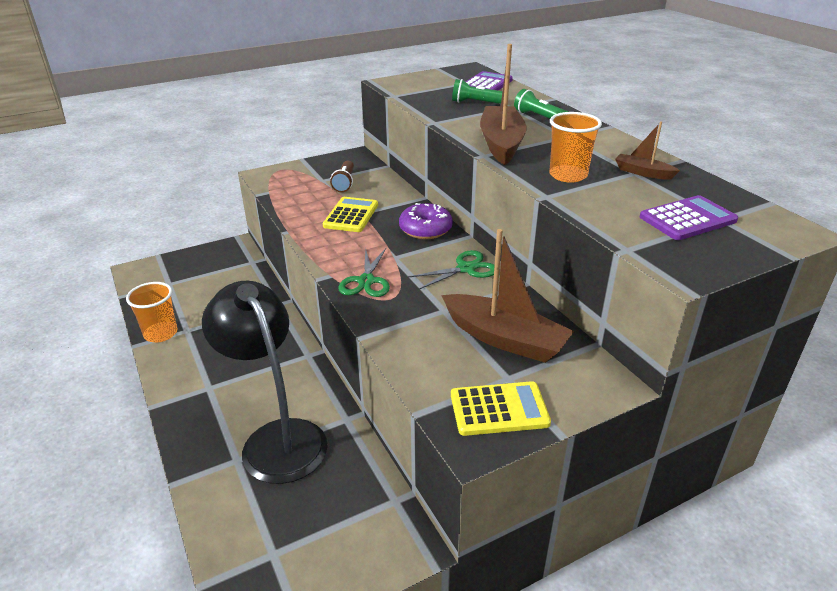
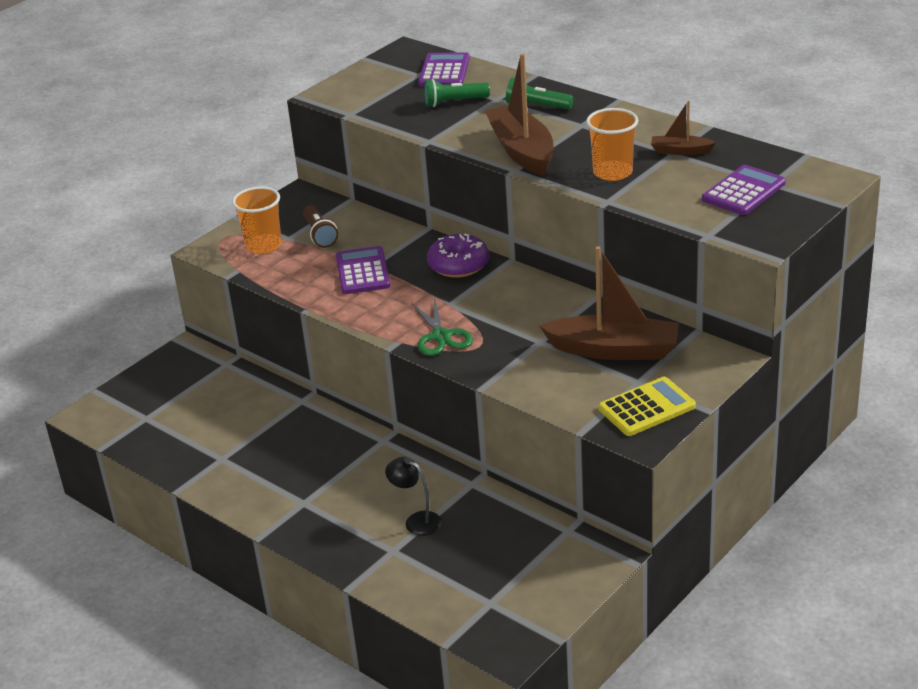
camera: 20 degrees left, 0 degrees up
orange cup [126,282,177,342] -> orange cup moved to [232,187,282,254]
black lamp [202,281,328,484] -> black lamp [385,457,442,536], size x0.41
yellow calculator [323,197,378,232] -> purple calculator [336,246,391,294]
green scissors [408,250,495,289] -> none

